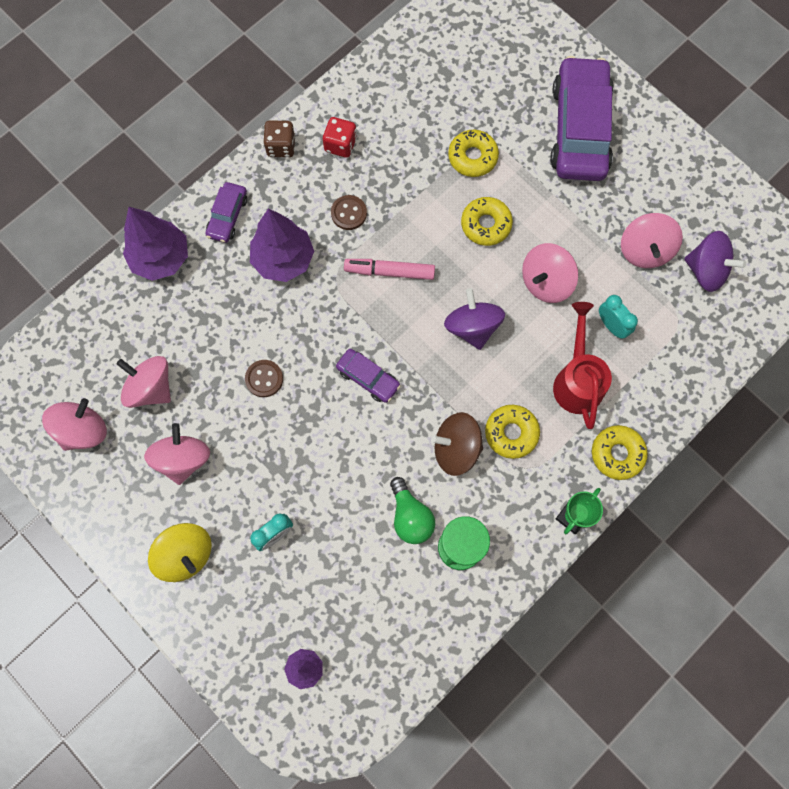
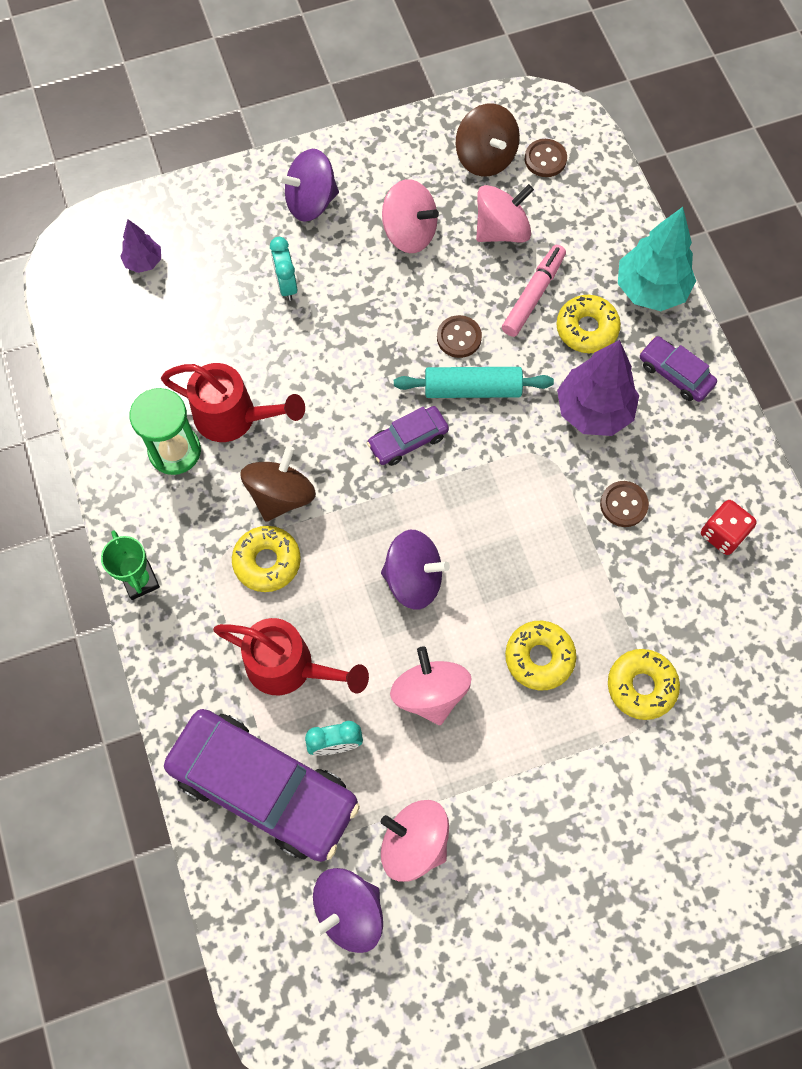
camera: 115 degrees right, 5 degrees down
pink spinning top [42,398,107,451] -> brown spinning top [456,103,520,177]
purple tree [123,207,188,281] -> turquoise tree [618,207,696,311]
yellow spinning top [148,523,212,582] -> purple spinning top [277,149,339,222]
brown dice [263,121,295,157] -> none
pink marker [344,259,435,280] -> pink marker moved to [502,245,566,337]
green light bulb [390,477,435,544] -> red watering can [161,363,305,442]
purple car [550,56,614,181] -> purple car moved to [164,709,360,862]
yellow donut [592,425,648,480] -> yellow donut moved to [556,295,621,353]
none -> turquoise rolling pin [394,367,554,398]
none -> brown button [524,139,567,177]

